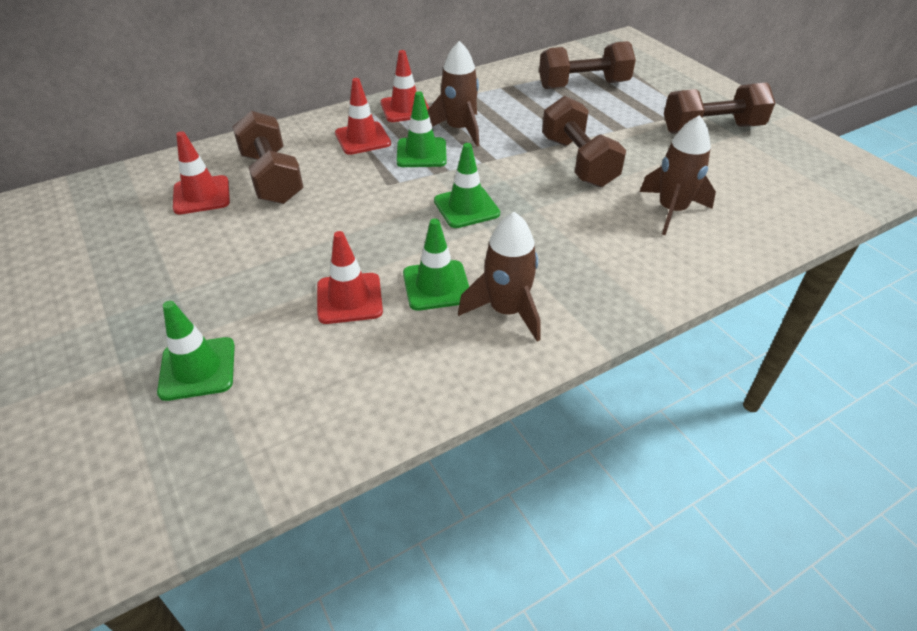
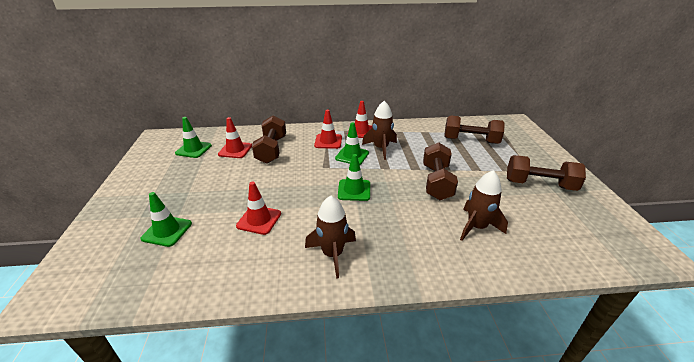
camera: 25 degrees right, 10 degrees down
green traffic cone [403,218,469,311] -> green traffic cone moved to [175,117,212,158]

